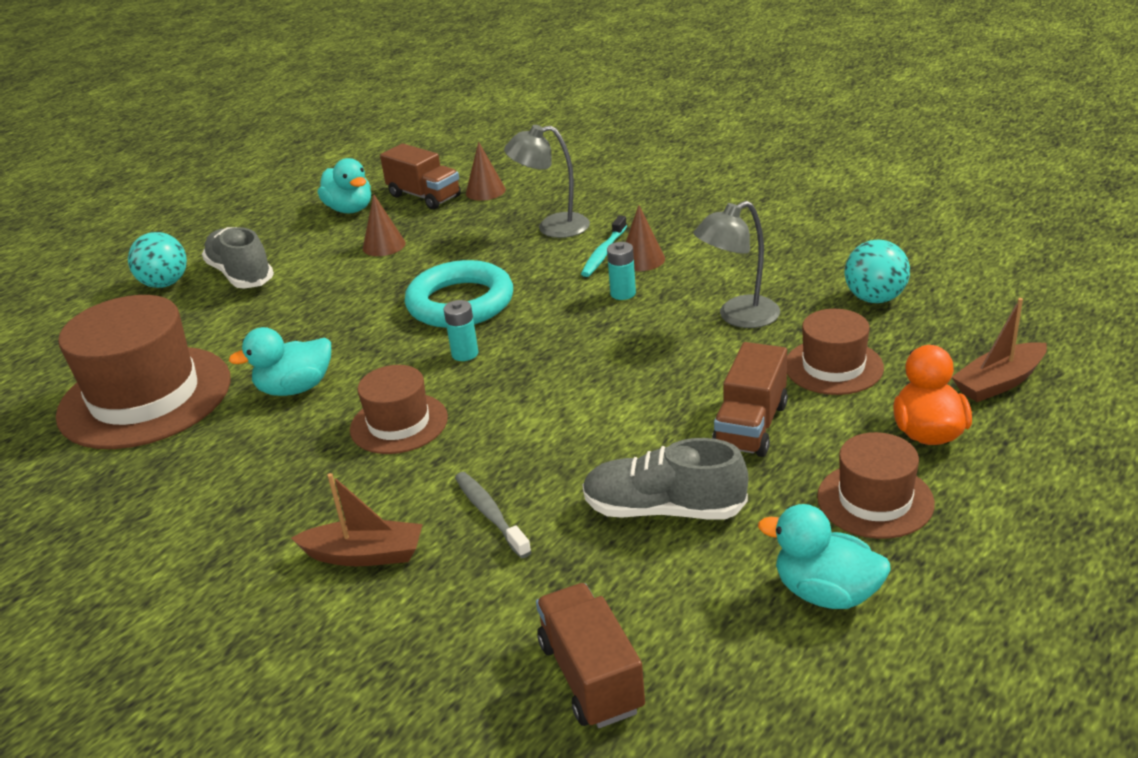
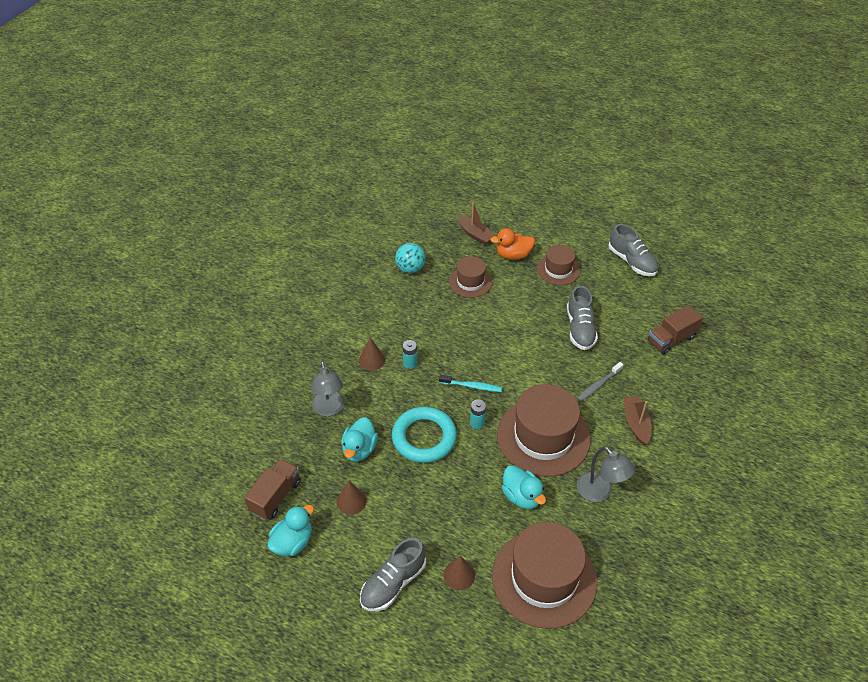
camera: 105 degrees left, 15 degrees up
turquoise ball [128,232,187,288] -> none
brown hat [350,365,448,454] -> brown hat [497,384,591,477], size x1.85
brown cone [466,142,506,201] -> brown cone moved to [443,556,475,590]
turquoise toothbrush [581,216,627,277] -> turquoise toothbrush moved to [439,375,502,392]
grey lamp [693,201,780,328] -> grey lamp moved to [577,447,635,502]
brown truck [712,342,788,457] -> none
turquoise duck [758,504,891,609] -> turquoise duck moved to [341,417,378,462]
none -> grey shoe [608,224,658,276]

